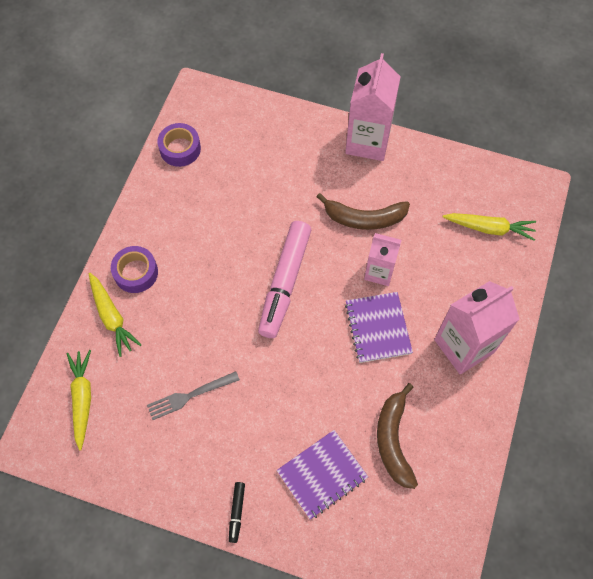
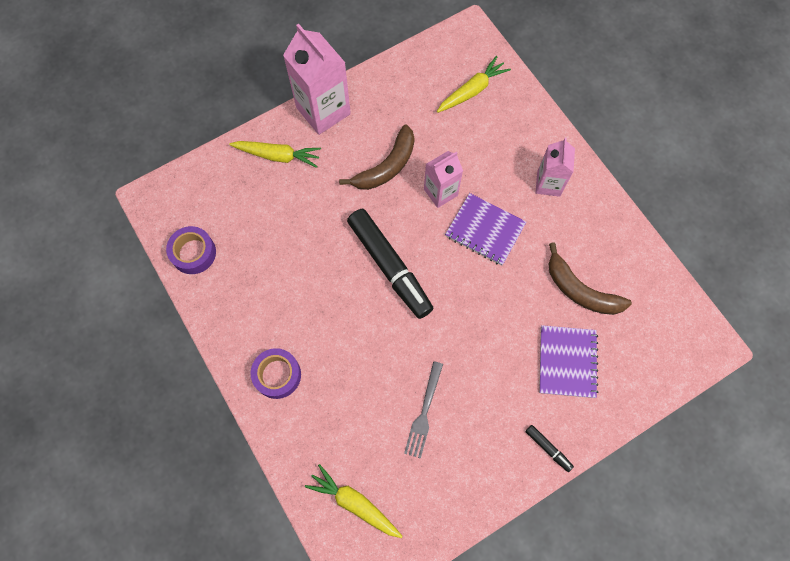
camera: 50 degrees left, 5 degrees up
yellow carrot [89,273,141,357] -> yellow carrot moved to [229,141,321,168]
pink marker [258,221,311,338] -> black marker [347,209,434,319]
pink carton [434,281,519,374] -> pink carton [535,138,575,197], size x0.61

